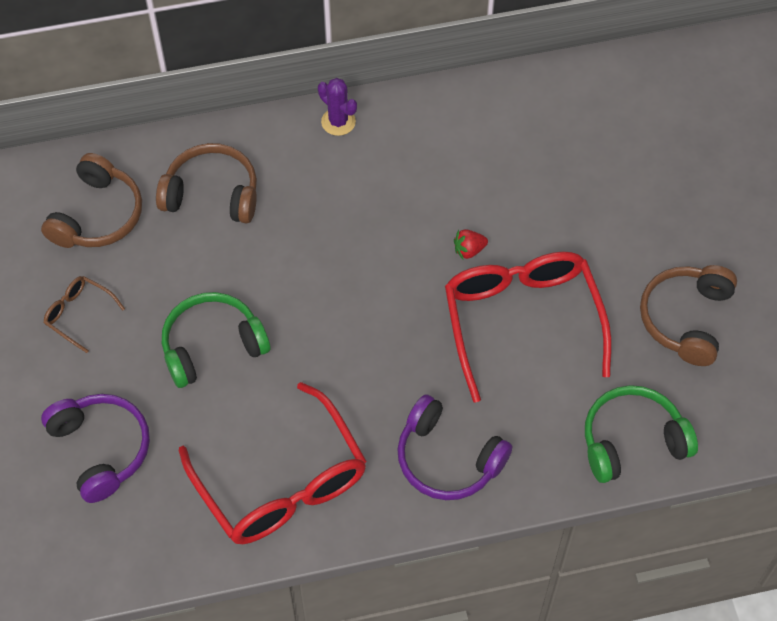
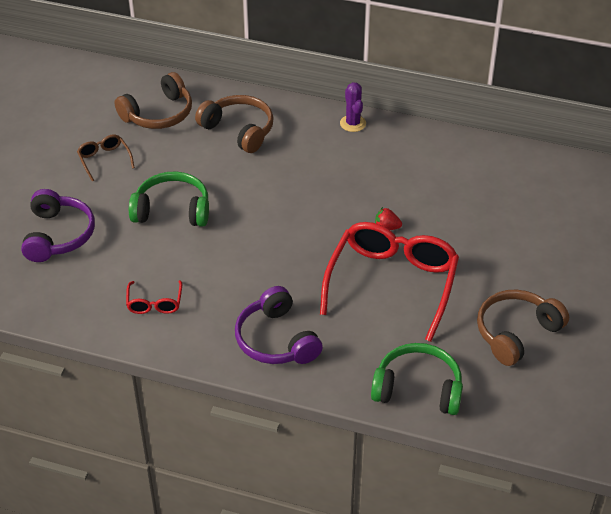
camera: 30 degrees right, 15 degrees down
red glasses [179,382,367,544] -> red glasses [126,280,182,314], size x0.44

